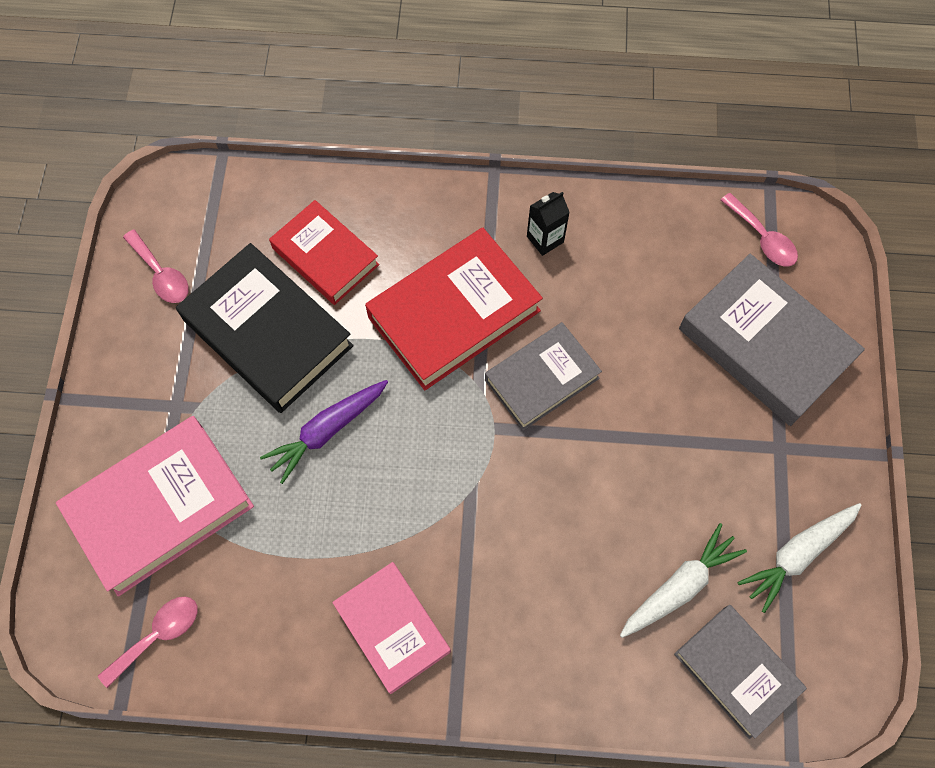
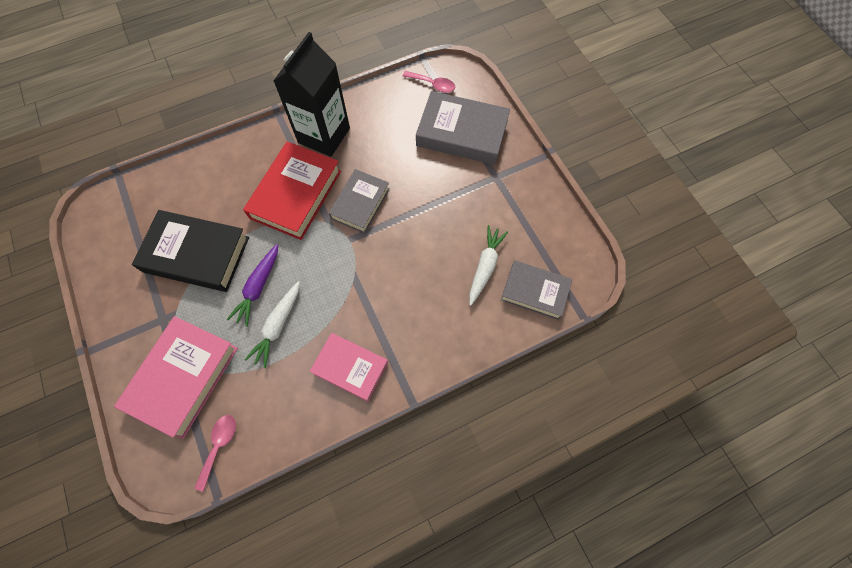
camera: 30 degrees left, 0 degrees up
pink spoon [123,230,189,303] -> none
red book [269,200,380,305] -> none
black carton [527,192,570,256] -> black carton [273,32,350,157], size x2.45
white carrot [737,503,862,613] -> white carrot moved to [245,281,300,368]

